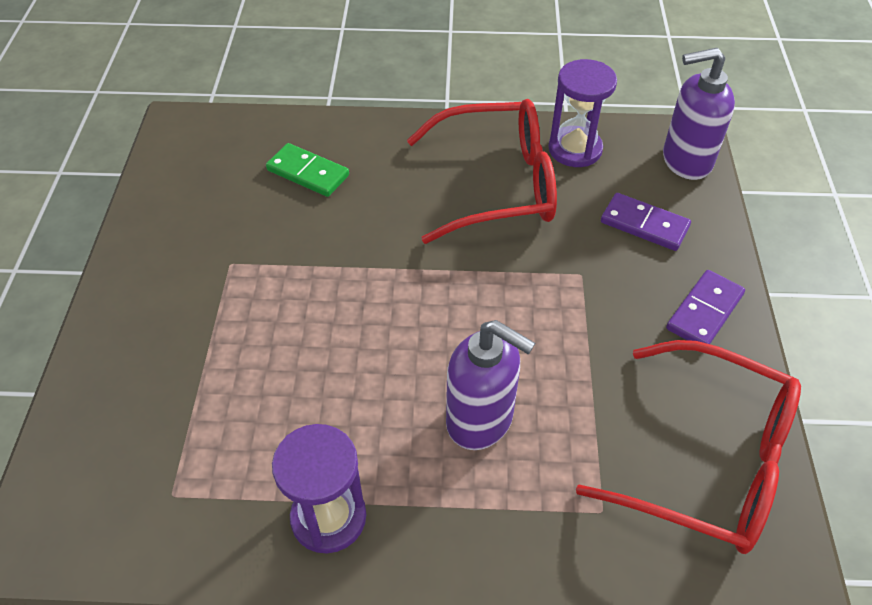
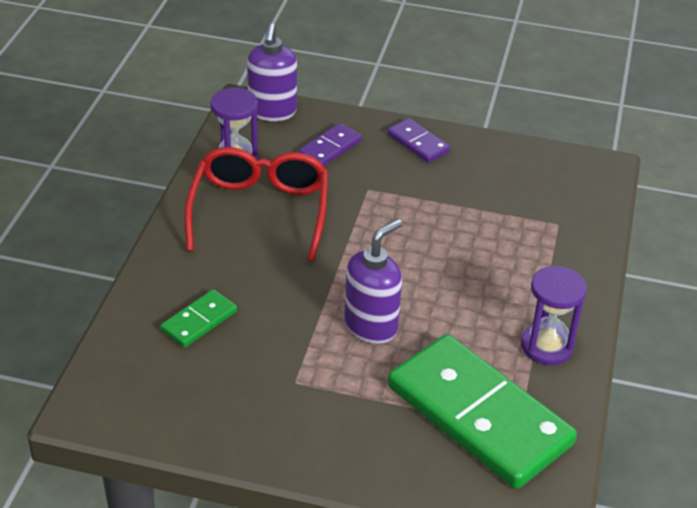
camera: 80 degrees left, 10 degrees down
purple soap dispenser [446,320,535,450] -> purple soap dispenser moved to [344,219,402,344]
red glasses [576,340,801,554] -> none
none -> green domino [388,334,577,489]

